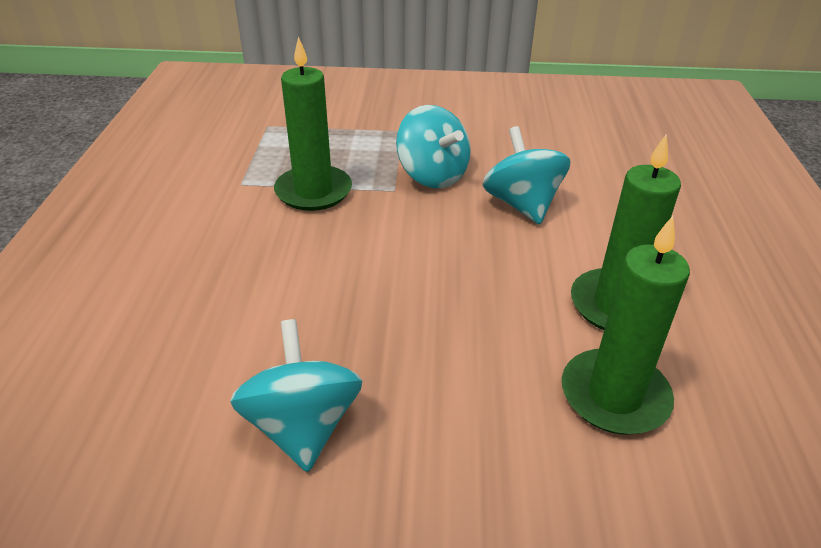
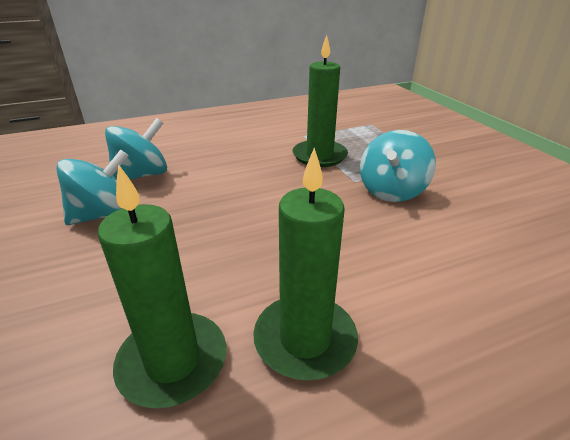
camera: 65 degrees right, 5 degrees down
turquoise spinning top [483,126,571,224] -> turquoise spinning top moved to [105,118,167,180]

